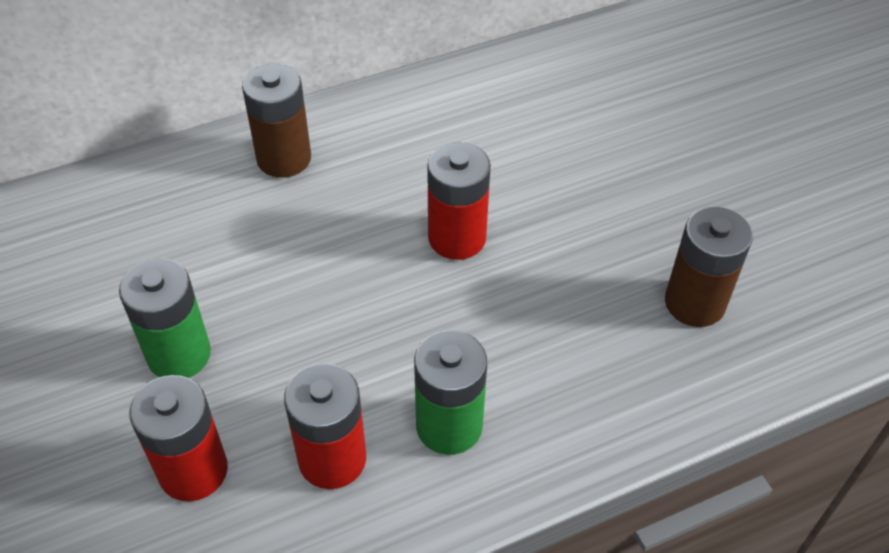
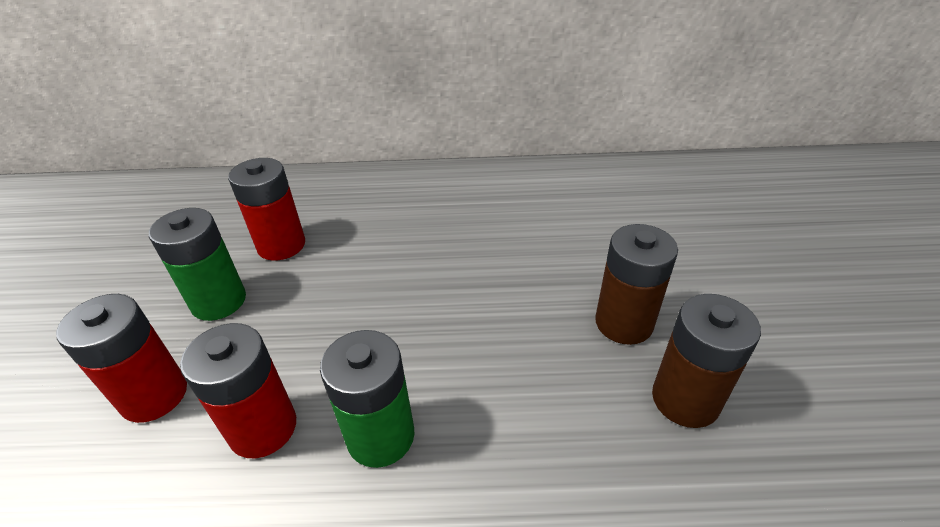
camera: 25 degrees right, 10 degrees down
brown battery [242,64,311,178] -> brown battery moved to [595,224,678,345]
red battery [427,142,491,260] -> red battery moved to [228,158,305,261]

